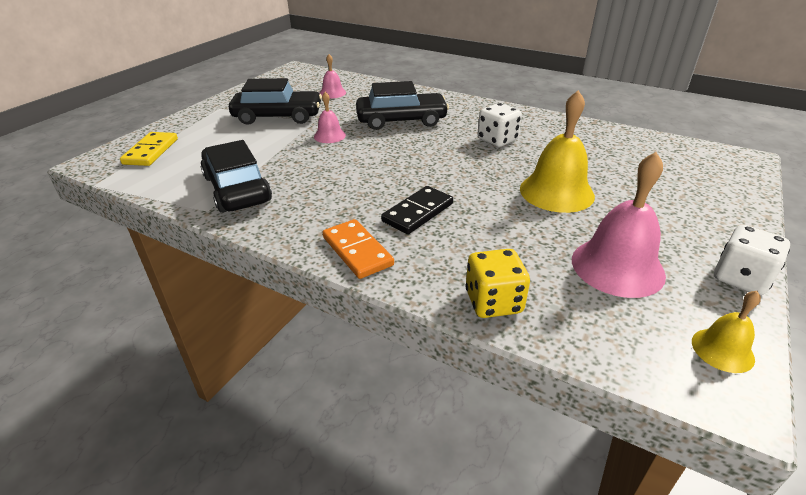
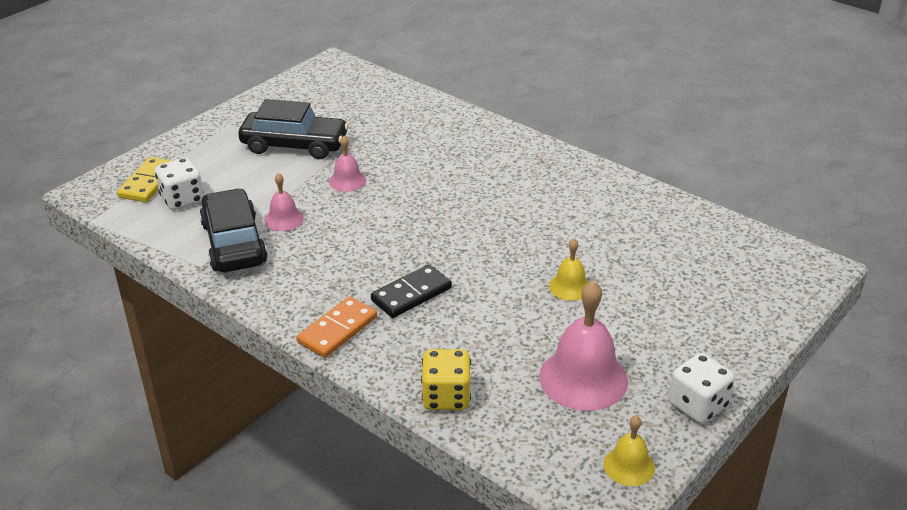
camera: 10 degrees right, 0 degrees up
pink bell [319,54,346,98] -> pink bell moved to [264,173,304,231]
orange domino [323,219,394,279] -> orange domino turned 60 degrees clockwise [297,296,377,358]
black car [356,81,449,130] -> none
white dice [477,103,522,147] -> white dice moved to [155,158,204,210]
yellow bell [520,90,595,213] -> yellow bell [549,239,589,301], size x0.53

